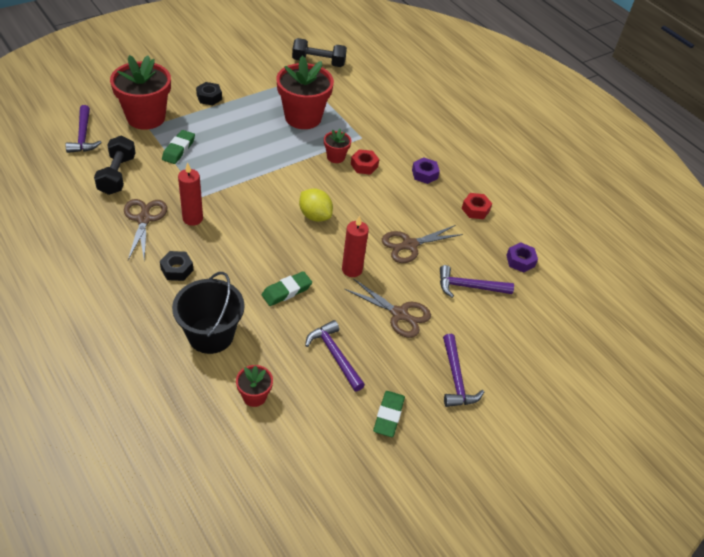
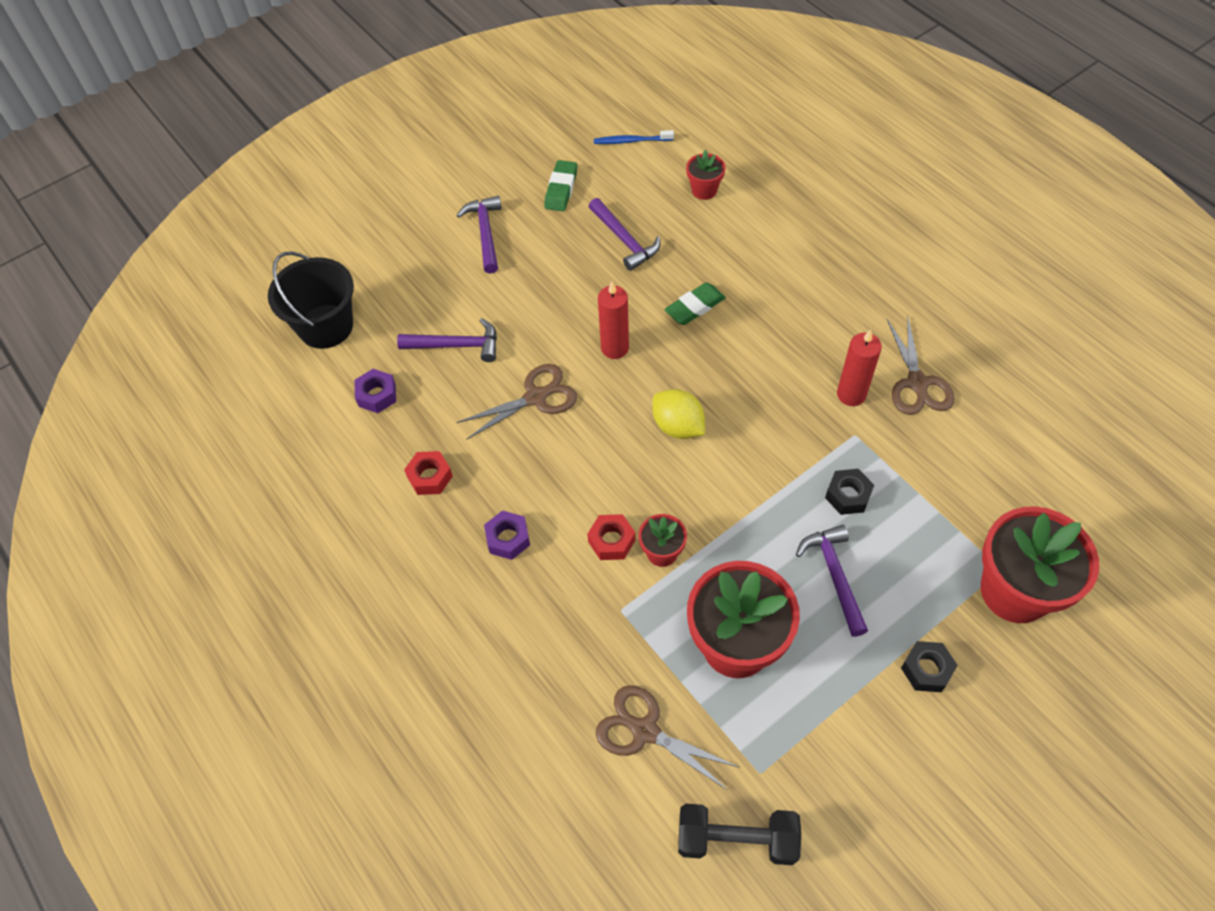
camera: 175 degrees left, 10 degrees up
purple hammer [66,105,102,153] -> purple hammer moved to [796,525,868,637]
black dumbbell [94,136,136,195] -> none
black nut [160,251,194,281] -> black nut moved to [825,469,874,515]
green eraser [162,130,195,164] -> none
black bucket [172,272,245,354] -> black bucket moved to [268,251,354,349]
brown scissors [344,279,431,338] -> brown scissors moved to [596,685,740,790]
none -> blue toothbrush [594,130,674,144]

